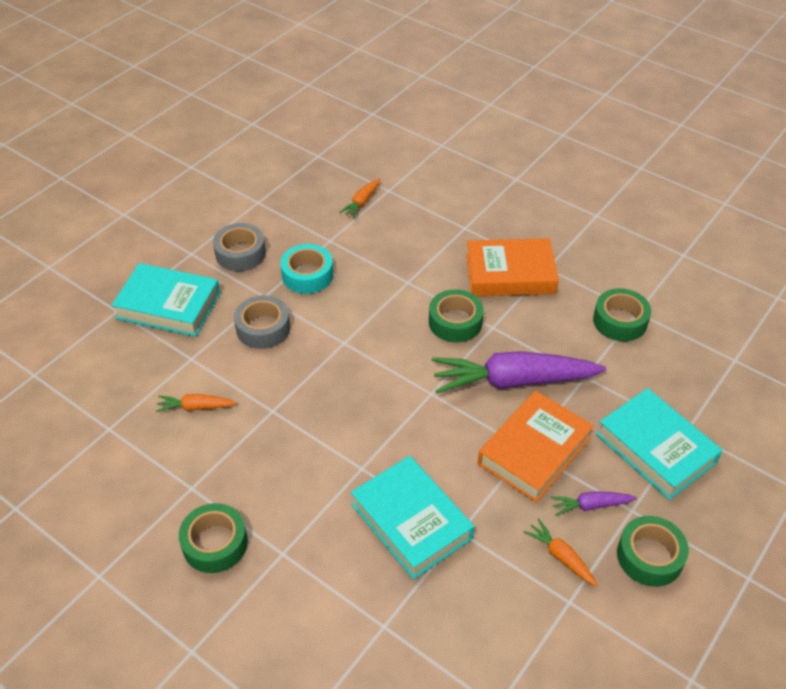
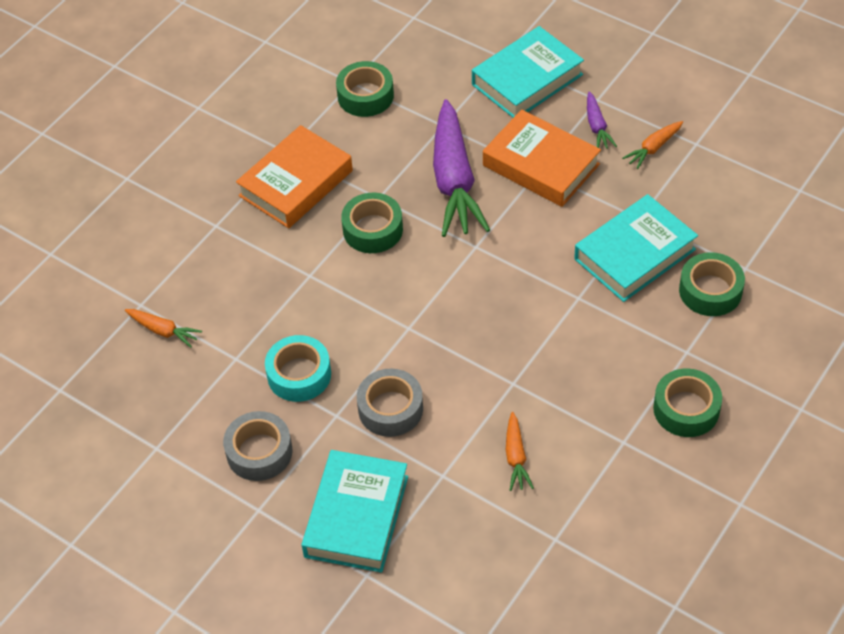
camera: 90 degrees left, 5 degrees up
orange book [466,238,559,296] -> orange book turned 45 degrees clockwise [236,125,353,228]
green tape [617,516,689,587] -> green tape moved to [679,252,745,316]

